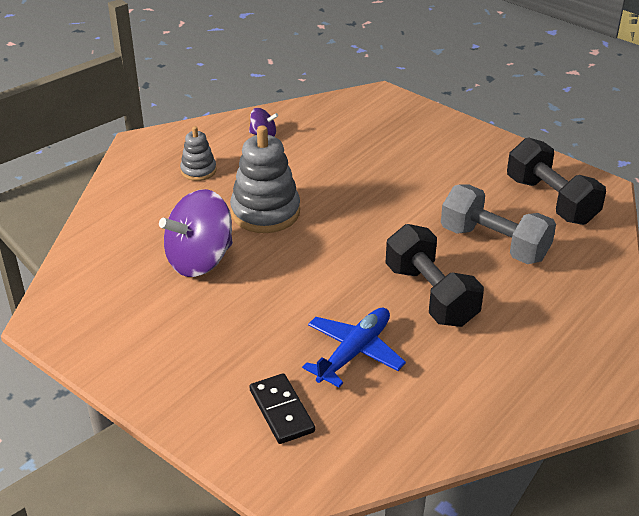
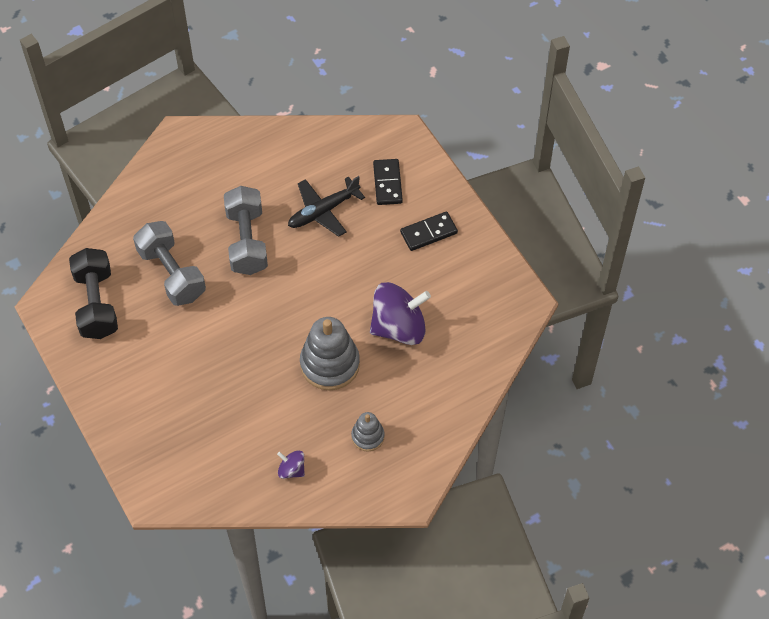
camera: 160 degrees left, 20 degrees up
blue plane [302,308,406,387] -> black plane [288,176,365,237]
black dumbbell [386,224,484,327] -> grey dumbbell [224,186,268,275]
none -> black domino [400,211,458,251]

